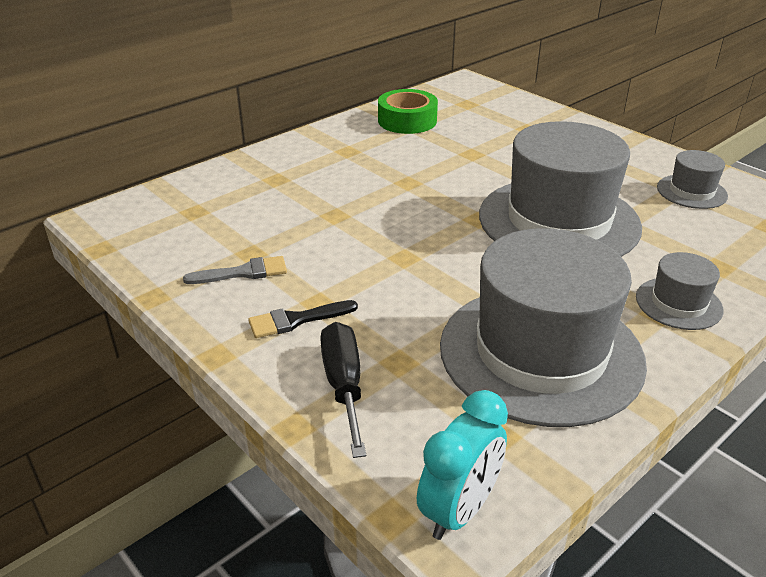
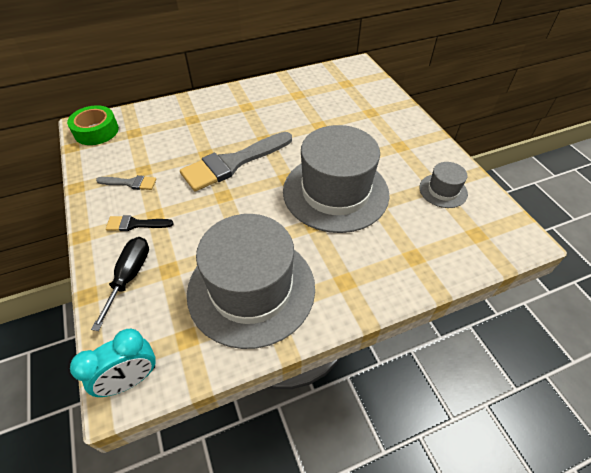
camera: 20 degrees right, 15 degrees up
green tape [378,89,438,134] -> green tape moved to [67,105,119,145]
grey hat [636,252,723,330] -> none
none -> grey brush [180,132,292,191]

